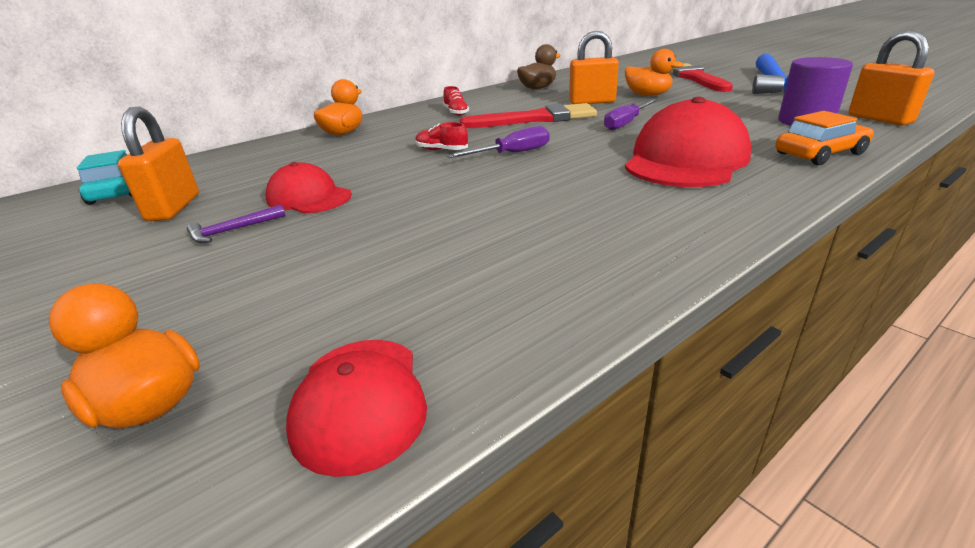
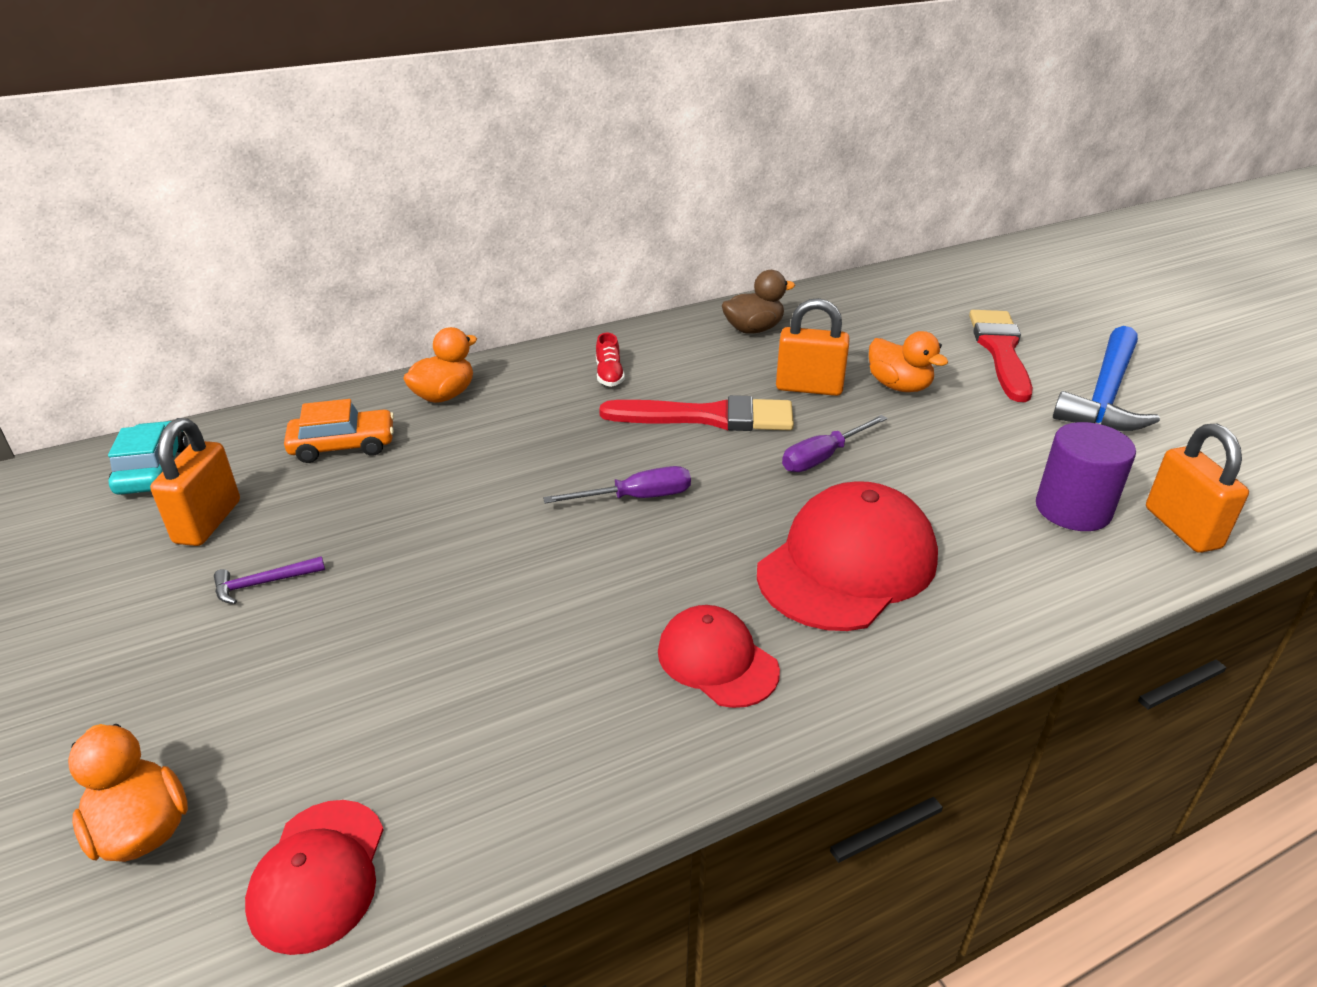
camera: 10 degrees right, 5 degrees up
red cap [265,162,352,213] -> red cap moved to [658,605,780,708]
red shoe [415,122,468,150] -> none
orange car [776,111,874,165] -> orange car moved to [284,399,394,463]

